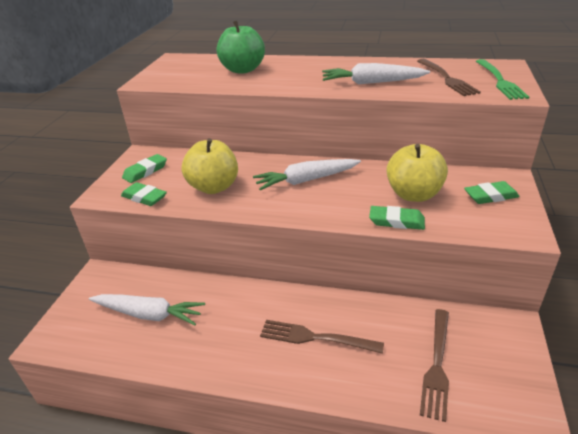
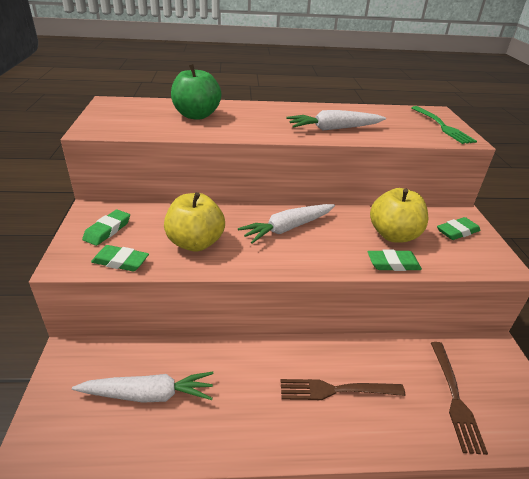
camera: 20 degrees left, 0 degrees up
brown fork [417,59,481,96] -> none

